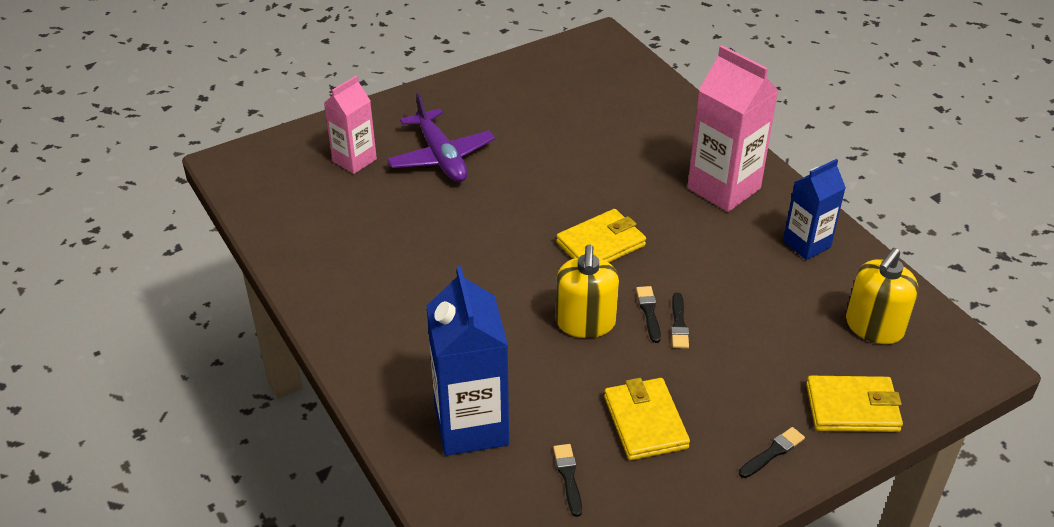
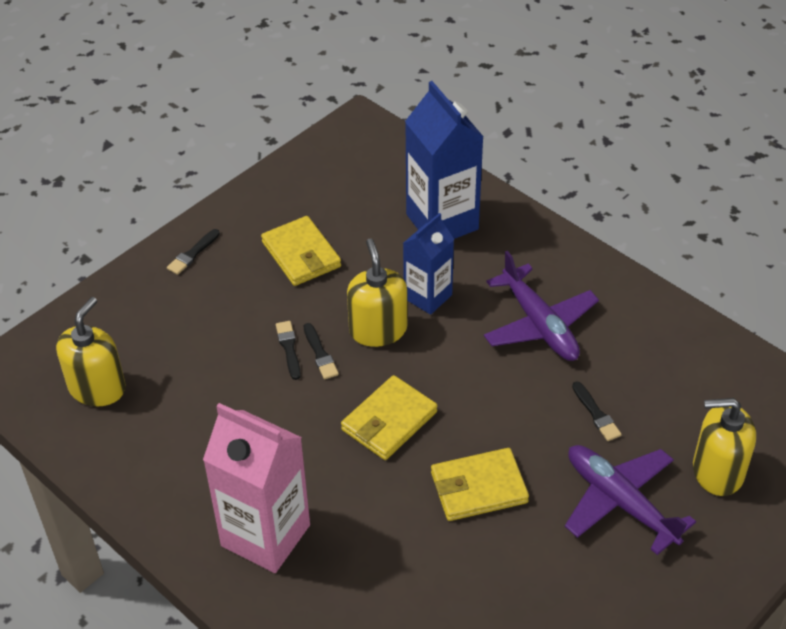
camera: 165 degrees right, 5 degrees up
pink carton [324,75,377,174] -> yellow soap dispenser [693,398,756,496]
black brush [553,444,582,517] -> black brush moved to [572,381,622,441]
blue carton [783,159,846,260] -> blue carton moved to [403,213,454,315]
yellow wallet [806,376,903,432] -> yellow wallet moved to [431,448,529,521]
none -> purple plane [484,251,599,361]

